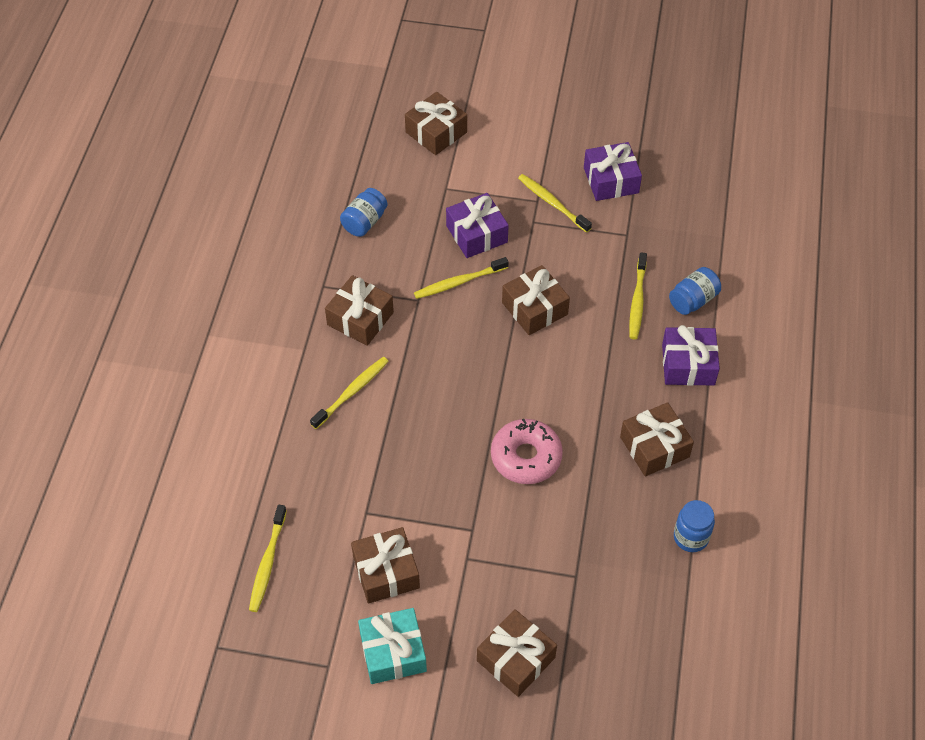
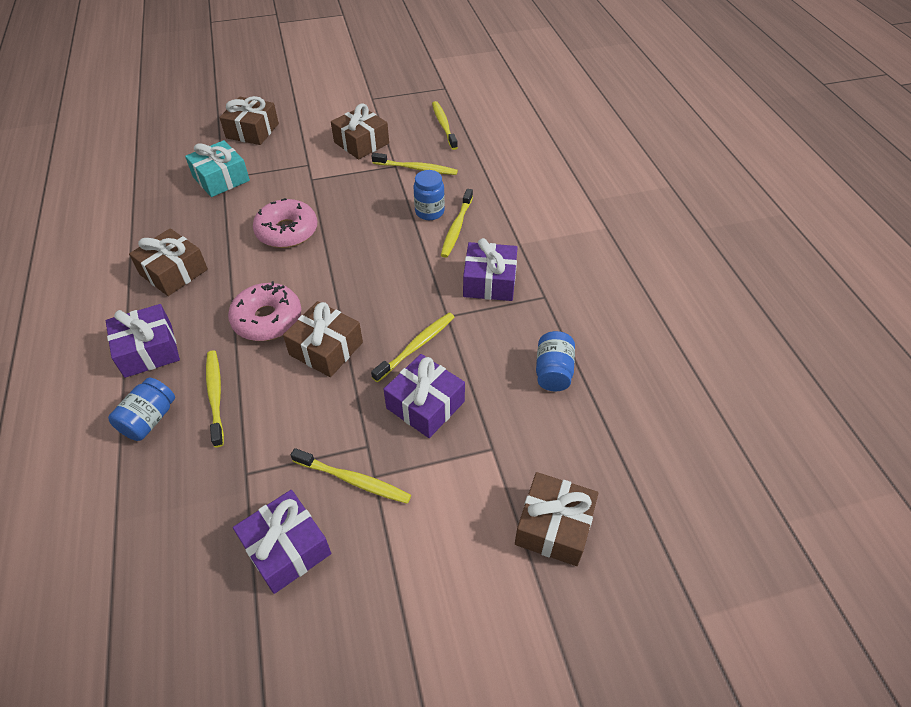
camera: 155 degrees right, 5 degrees down
brown gift [325,275,394,346] -> purple gift [463,238,518,301]
turquoise gift [358,608,427,684] -> turquoise gift moved to [185,140,250,197]
blue jar [674,500,715,552] -> blue jar moved to [413,170,445,220]
none -> pink donut [228,281,301,341]
none -> yellow toothbrush [372,153,458,175]

